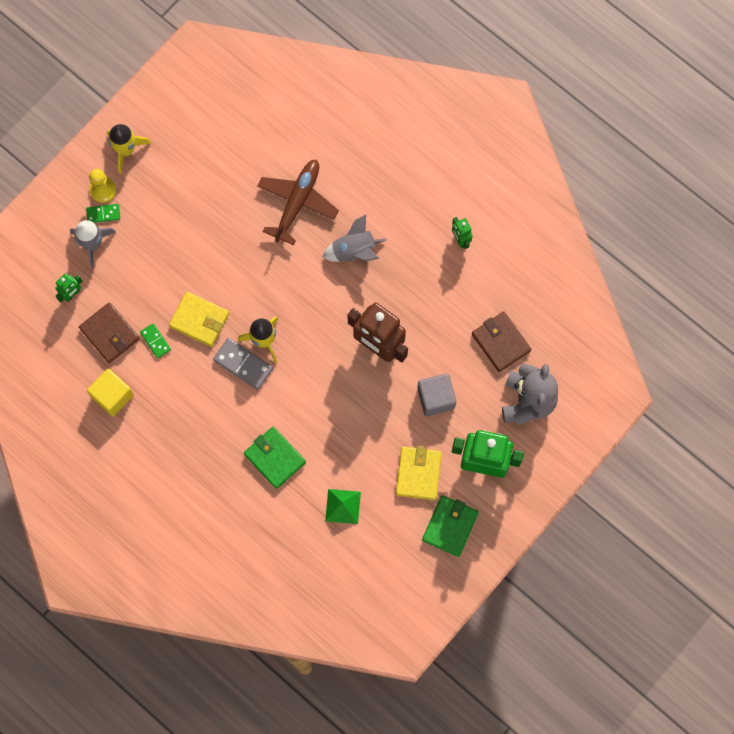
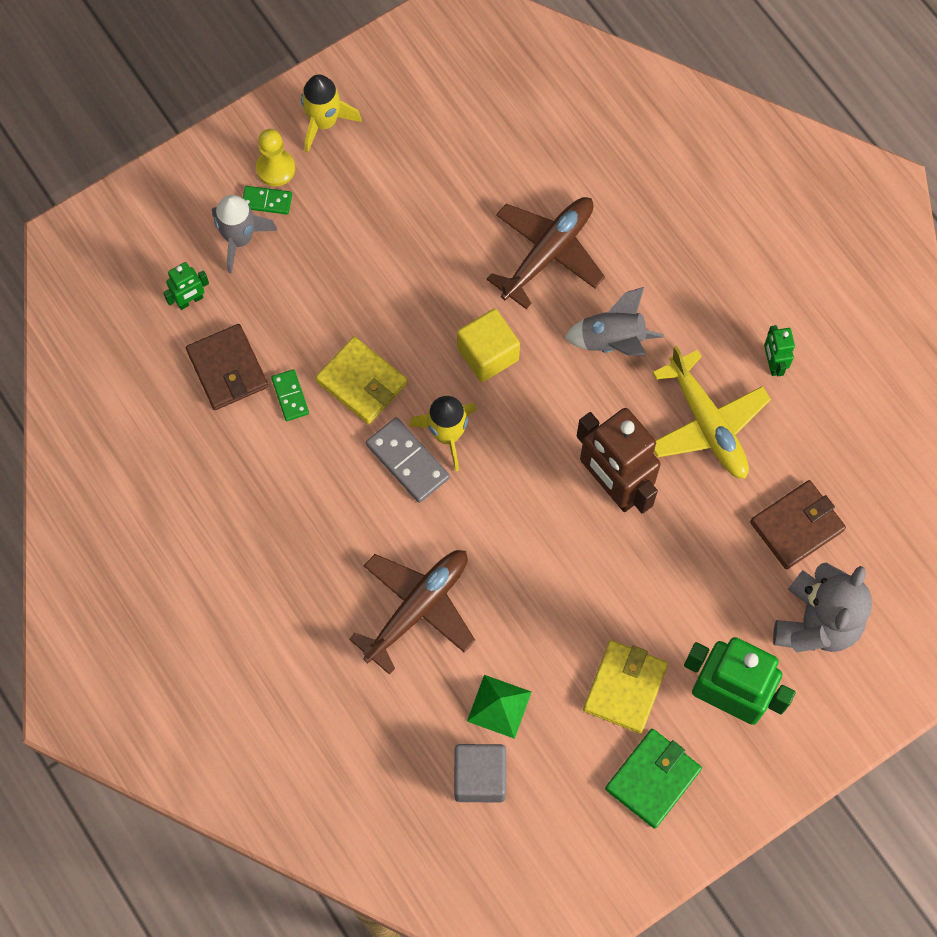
camera: 15 degrees right, 5 degrees down
yellow cube [87,369,134,416] -> yellow cube moved to [457,309,520,382]
green wallet [244,427,306,489] -> brown plane [349,550,475,675]
grey cube [417,374,456,416] -> grey cube moved to [454,744,506,802]
brown wallet [472,311,531,372] -> brown wallet turned 75 degrees clockwise [750,480,846,569]
none -> yellow plane [652,346,771,479]

